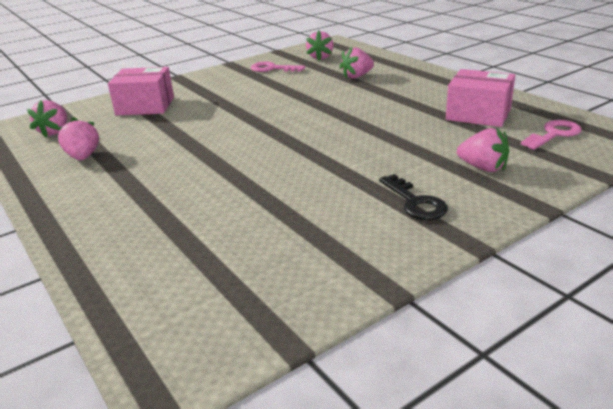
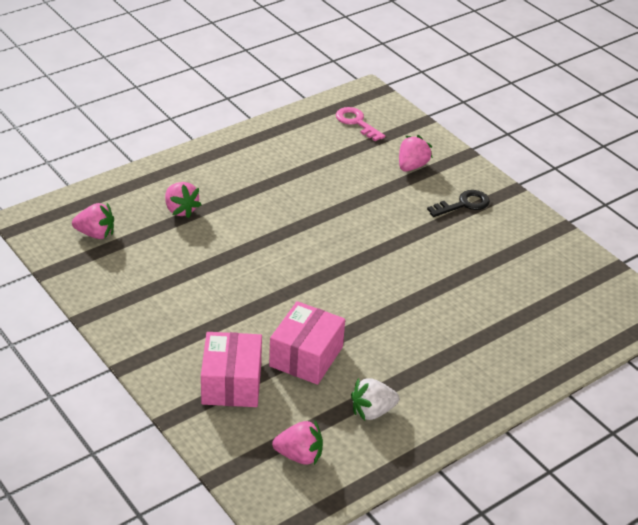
camera: 95 degrees left, 10 degrees up
pink strawberry [57,117,99,160] -> white strawberry [351,378,399,421]
pink key [251,62,305,72] -> none
pink box [446,69,515,127] -> pink box moved to [269,301,345,385]

